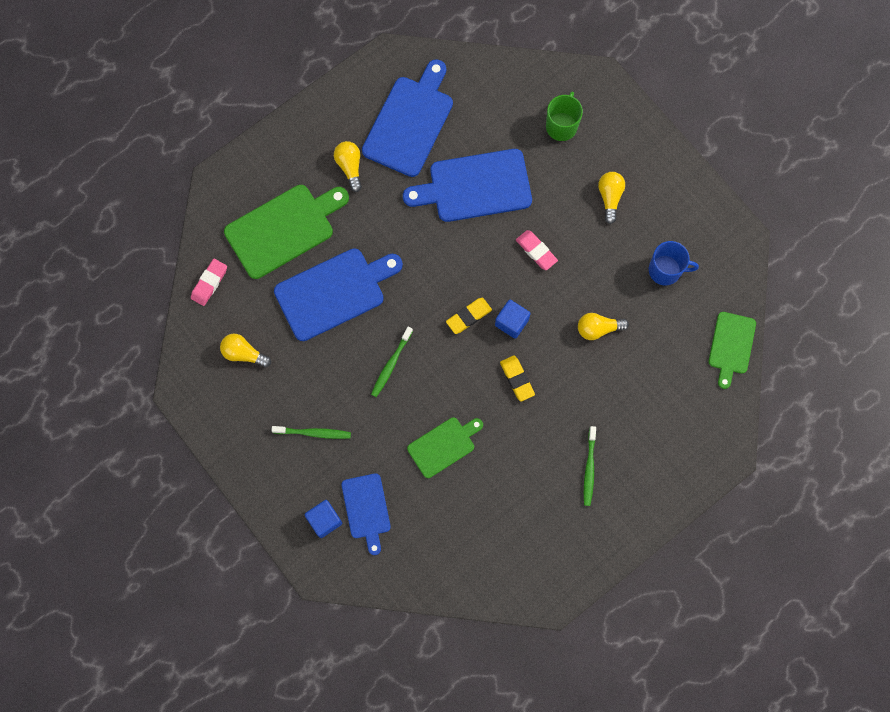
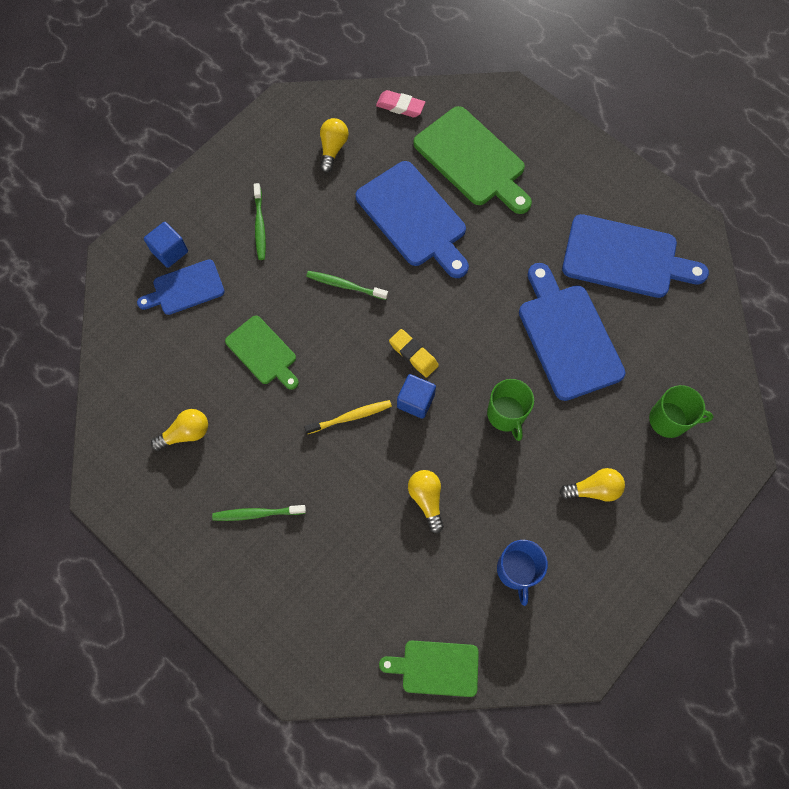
camera: 80 degrees right, 5 degrees down
yellow light bulb [334,141,362,192] -> yellow light bulb moved to [151,409,208,451]
yellow eraser [500,356,535,402] -> yellow toothbrush [304,400,392,434]
pink eraser [516,230,558,270] -> green mug [487,379,534,441]

